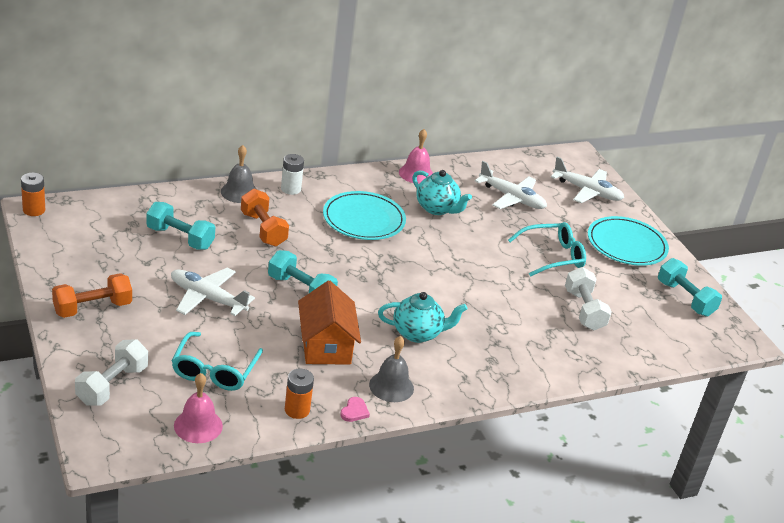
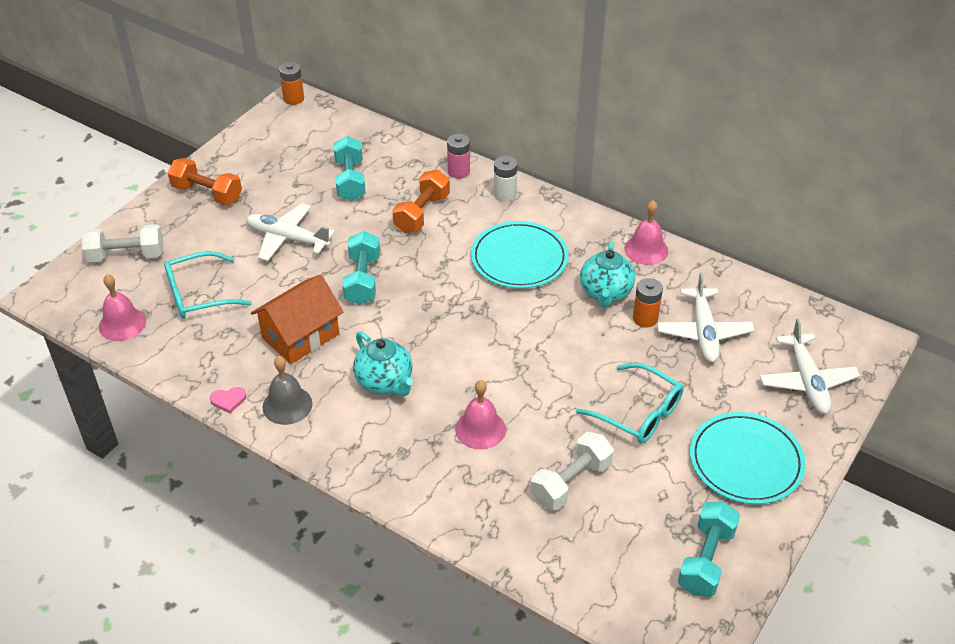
camera: 60 degrees right, 10 degrees up
white plane [171,268,255,316] -> white plane turned 60 degrees counterclockwise [246,203,335,261]
grey bell [221,145,256,203] -> pink battery [447,134,470,179]
orange battery [285,369,314,419] -> orange battery moved to [633,278,663,327]
none -> pink bell [455,380,506,449]

